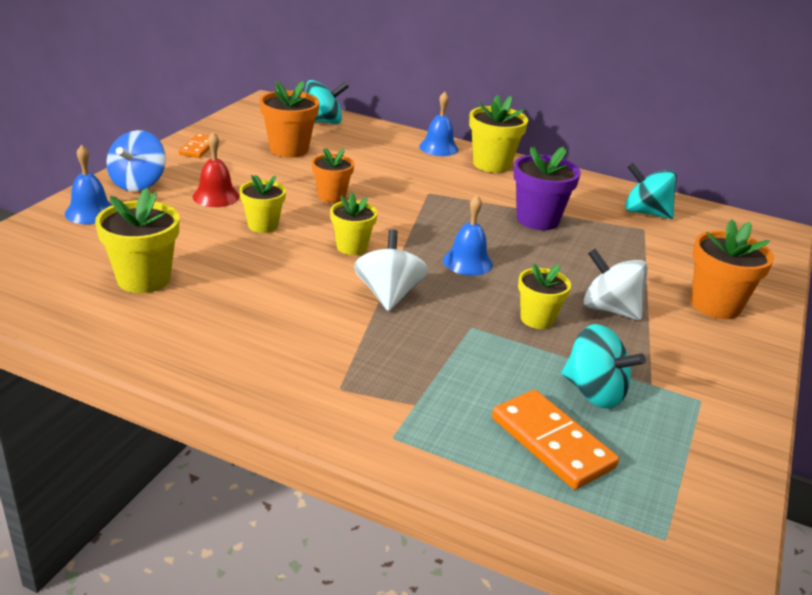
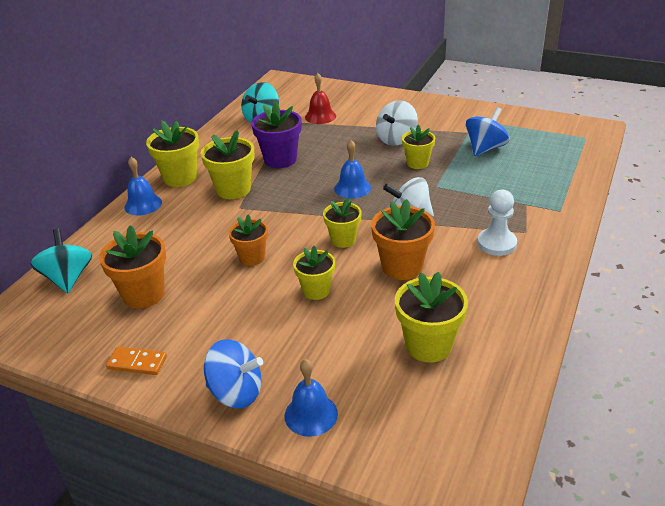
camera: 85 degrees left, 5 degrees up
red bell [193,132,240,207] -> red bell moved to [305,73,336,124]
orange domino [492,390,619,490] -> none
turquoise spinning top [562,324,646,409] -> blue spinning top [466,107,509,156]
orange flower pot [691,220,774,319] -> orange flower pot moved to [371,199,435,280]
none -> yellow flower pot [201,130,255,199]
none -> white pawn [477,190,517,256]

